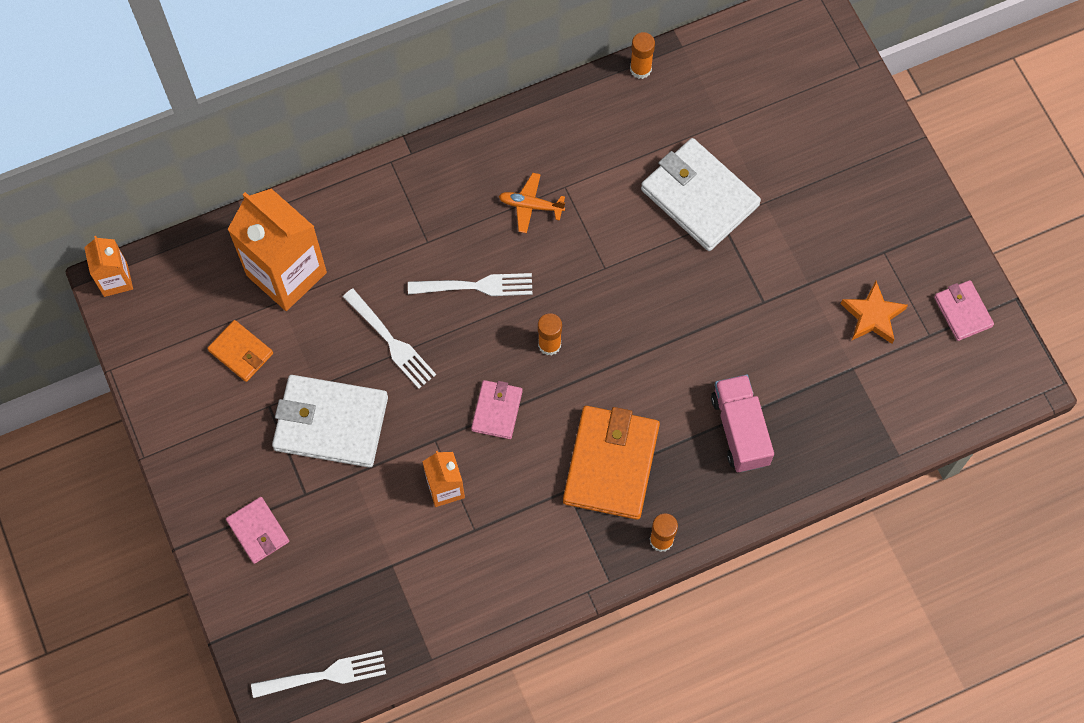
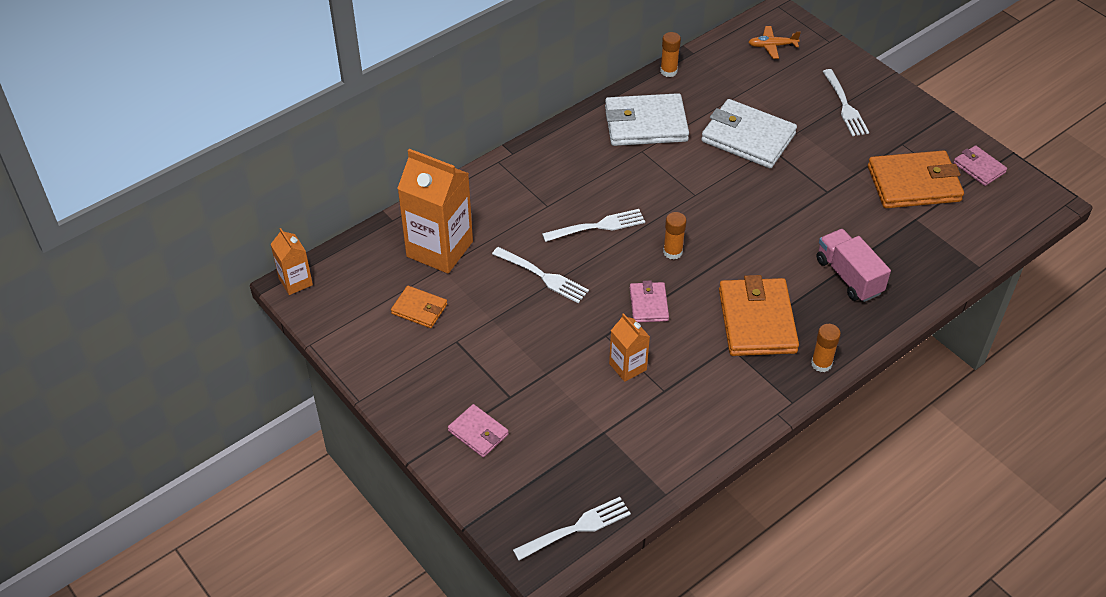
camera: 15 degrees left, 20 degrees down
white wallet [272,375,388,467] -> white wallet moved to [605,93,689,146]
orange plane [499,173,565,233] -> orange plane moved to [748,26,801,59]
orange star [841,281,908,344] -> orange wallet [868,150,964,208]
none -> white fork [822,69,869,136]

